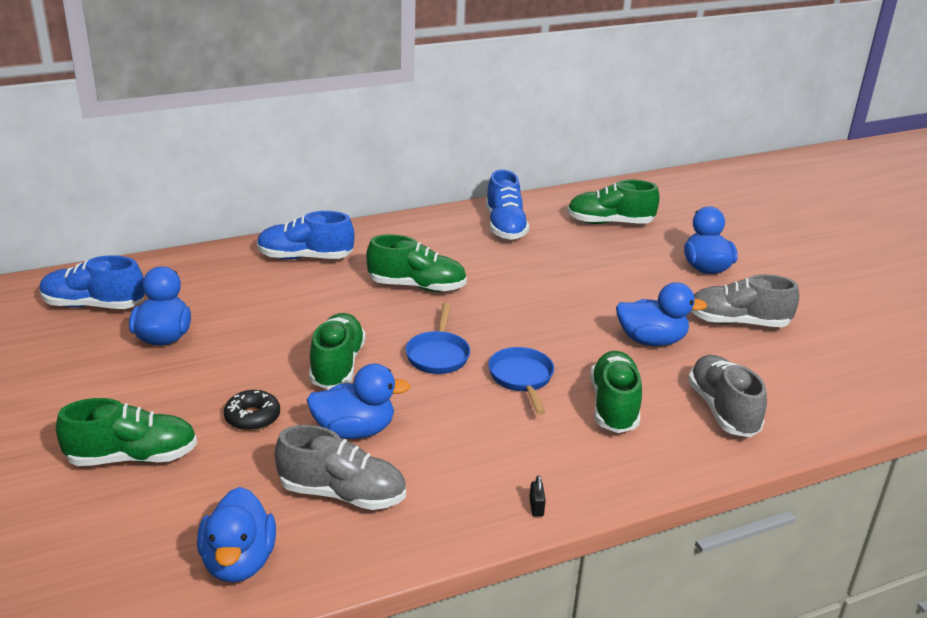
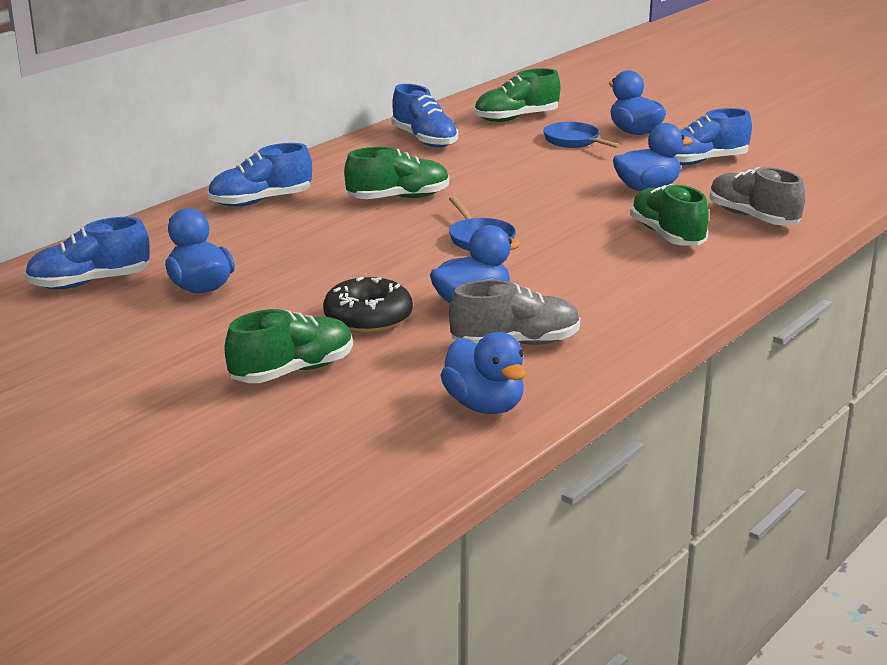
camera: 25 degrees left, 5 degrees down
black donut [224,390,280,431] -> black donut [323,277,413,333], size x1.53
green shoe [309,313,366,389] -> none
blue pan [488,347,554,415] -> blue pan moved to [543,122,622,148]
black padlock [529,475,546,517] -> none
grey shoe [691,274,799,327] -> blue shoe [675,108,752,165]

